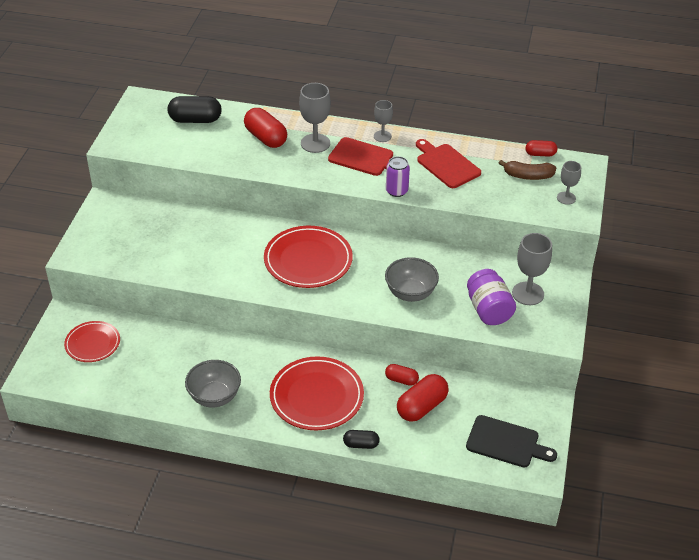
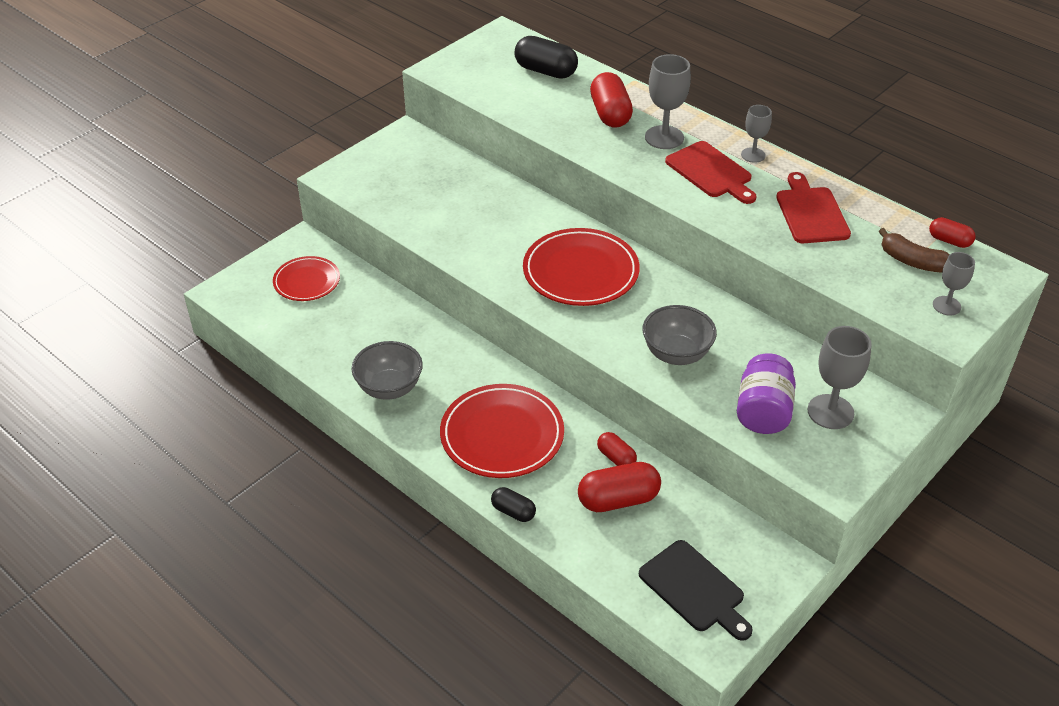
camera: 30 degrees right, 0 degrees up
purple can [386,156,410,197] -> none

